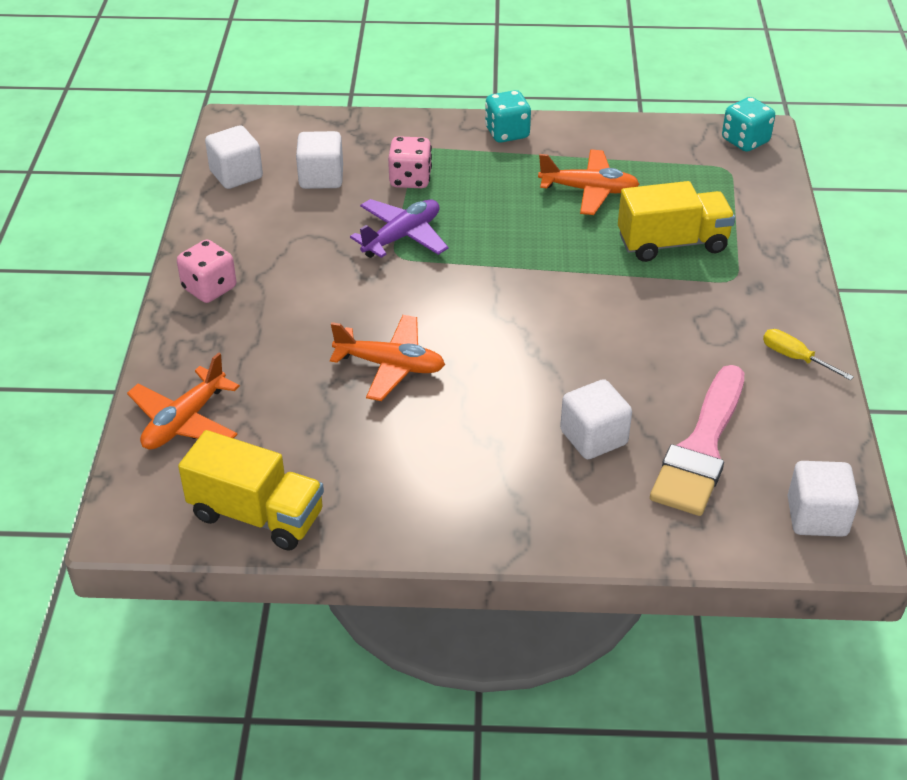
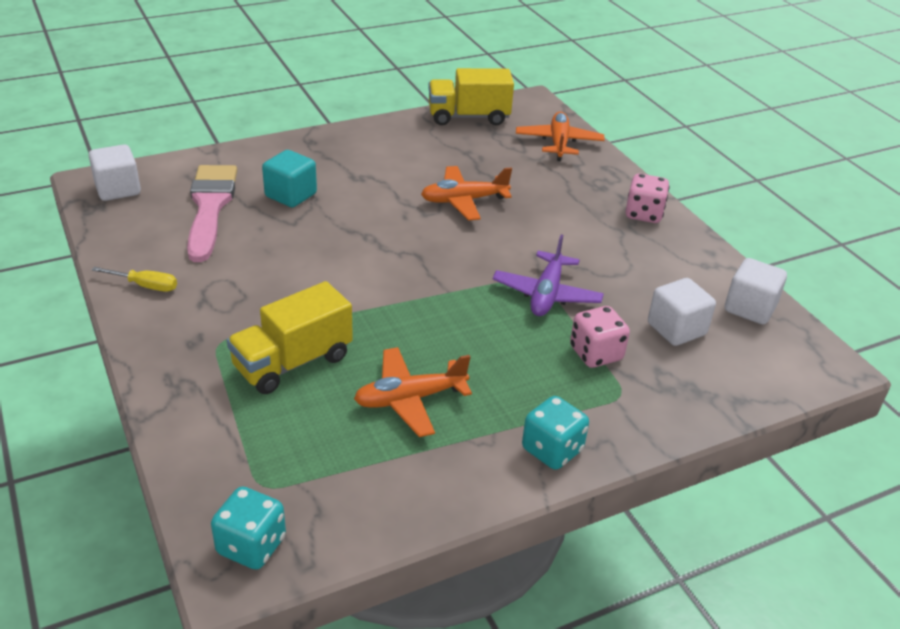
camera: 150 degrees right, 5 degrees down
white cube [560,379,632,459] -> turquoise cube [262,150,317,207]

